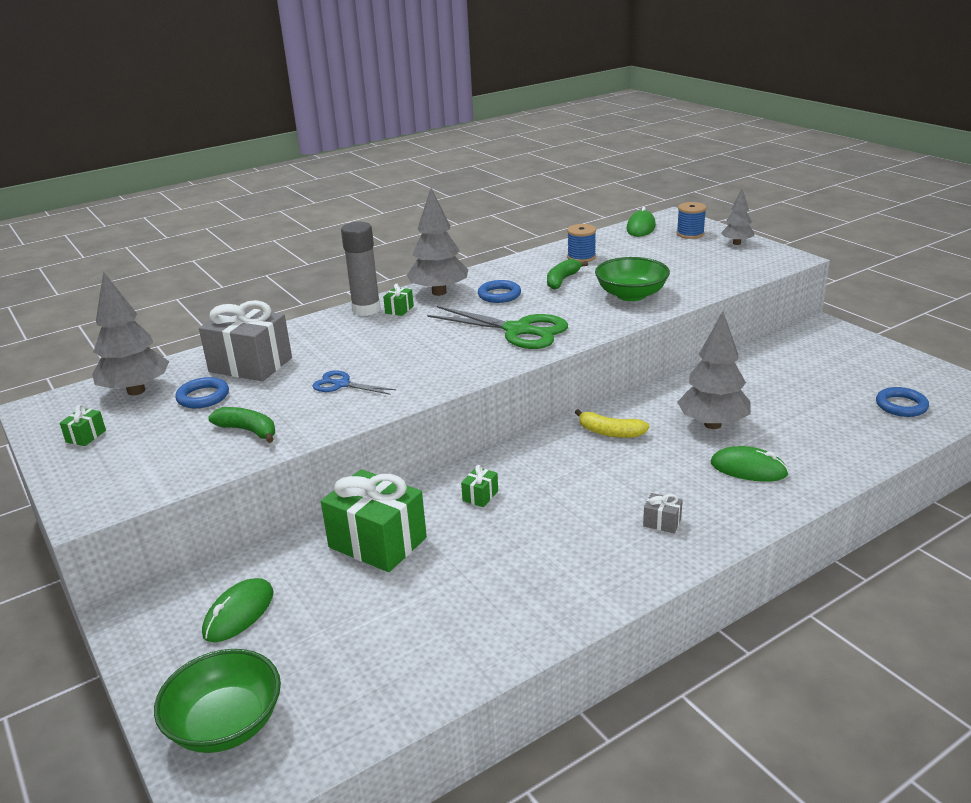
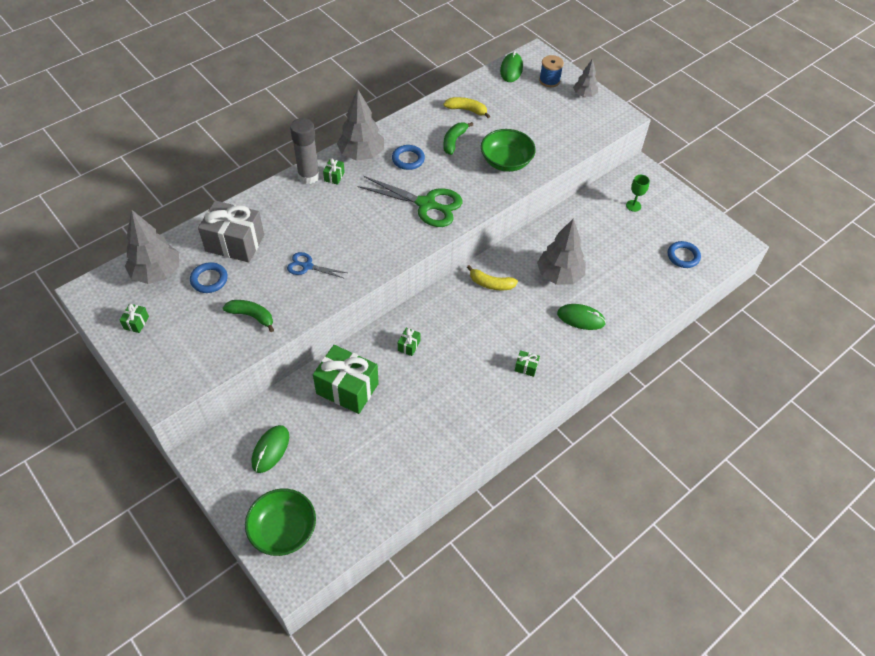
camera: 10 degrees left, 25 degrees up
blue spool [567,224,596,262] -> yellow banana [443,97,490,118]
grey gift [643,493,683,533] -> green gift [515,350,540,377]
none -> green goblet [626,175,650,212]

